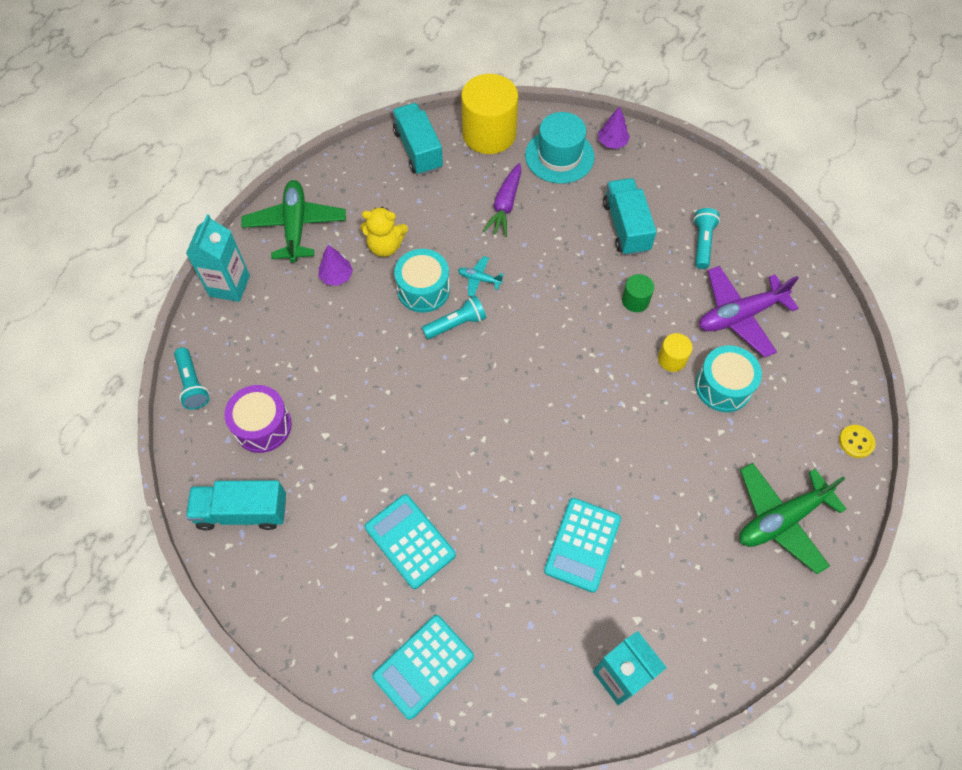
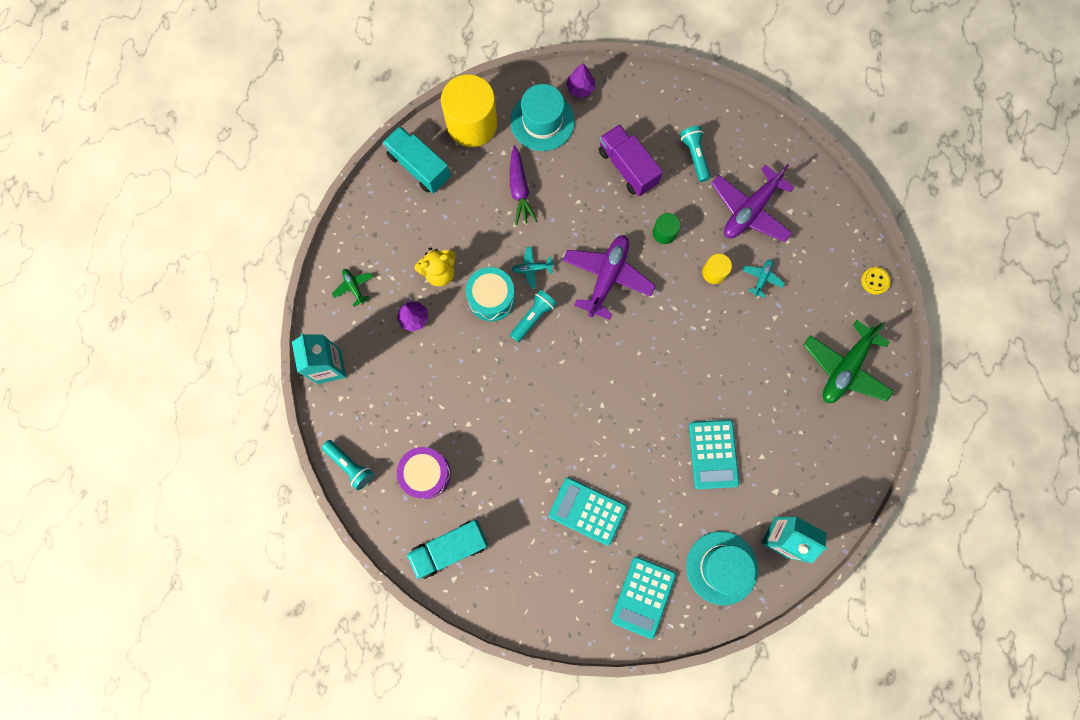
camera: 25 degrees left, 15 degrees up
green plane [241,180,346,263] -> green plane [332,269,373,307], size x0.46
turquoise truck [603,178,657,256] -> purple truck [599,124,663,196]
turquoise drum [695,345,762,412] -> turquoise plane [742,260,785,298]
none -> purple plane [563,235,656,320]
none -> turquoise hat [686,531,758,605]

